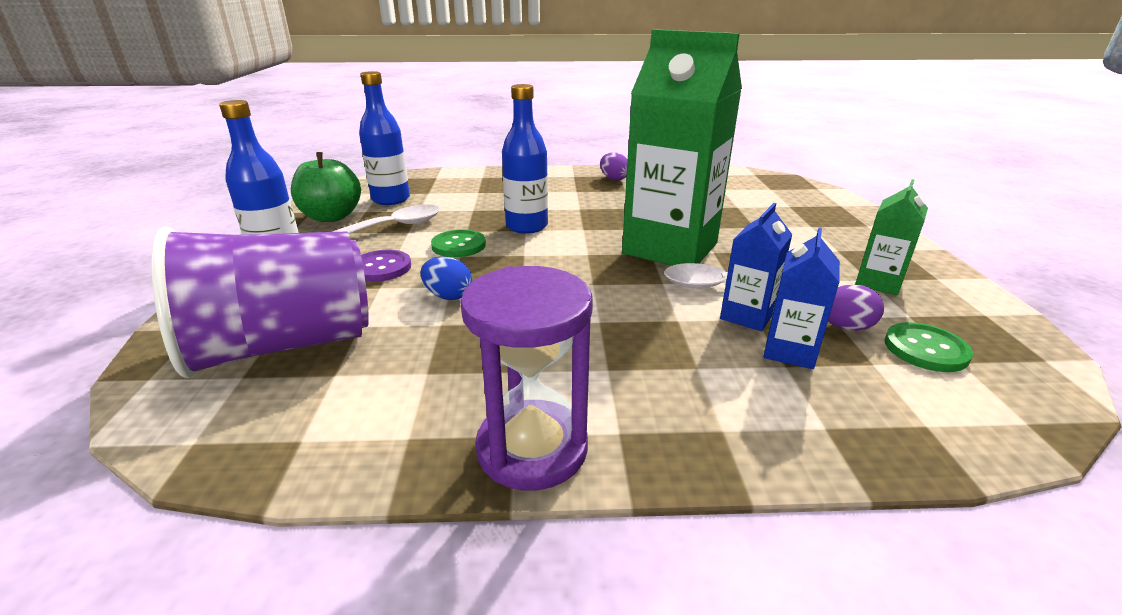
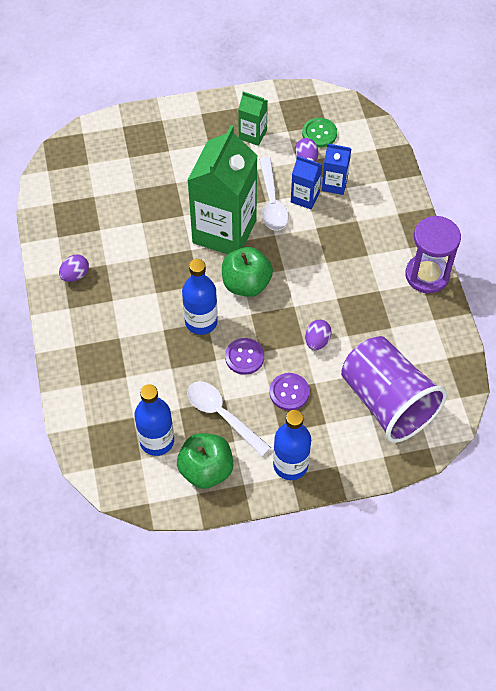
camera: 100 degrees left, 30 degrees up
blue egg [421,257,472,300] -> purple egg [305,320,332,350]
green button [431,229,486,257] -> purple button [225,338,264,375]
none -> green apple [222,247,273,297]

